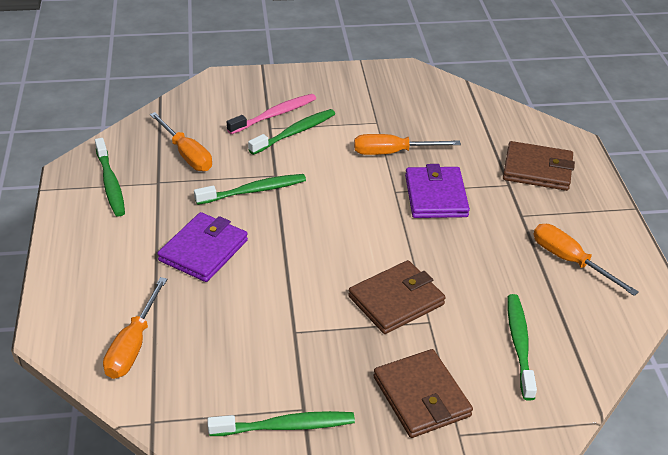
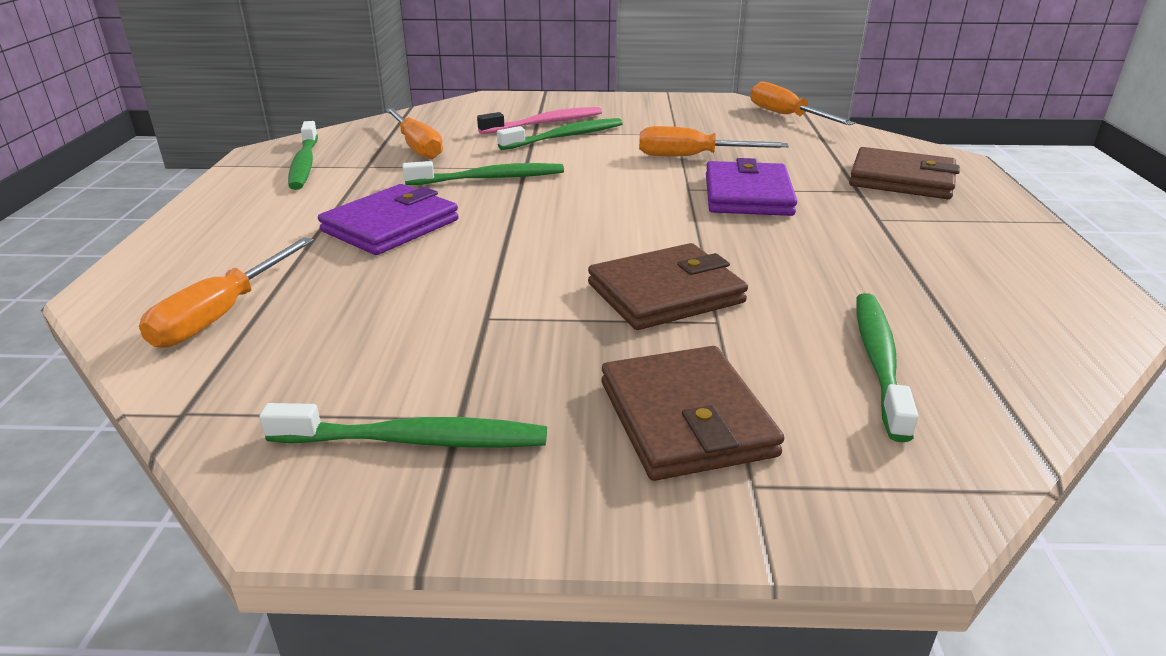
camera: 10 degrees right, 10 degrees down
orange screwdriver [533,224,639,296] -> orange screwdriver moved to [750,82,855,125]

